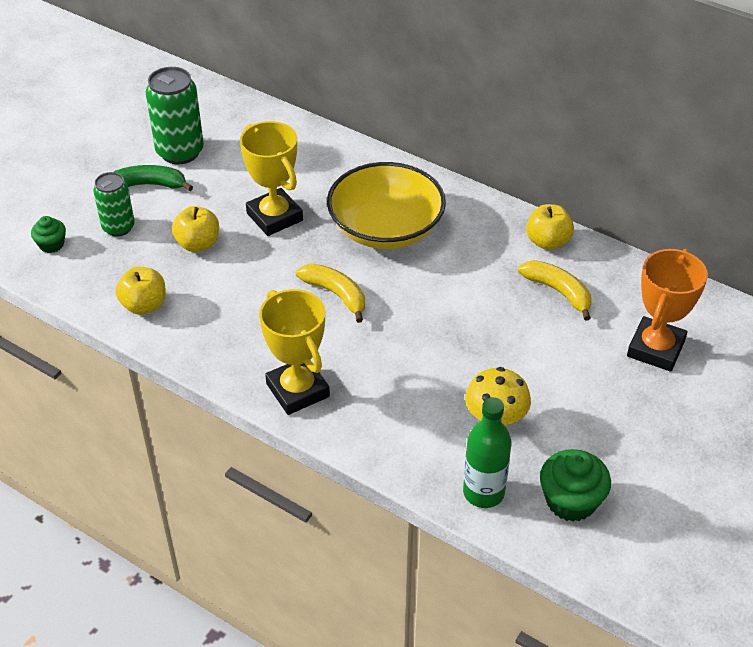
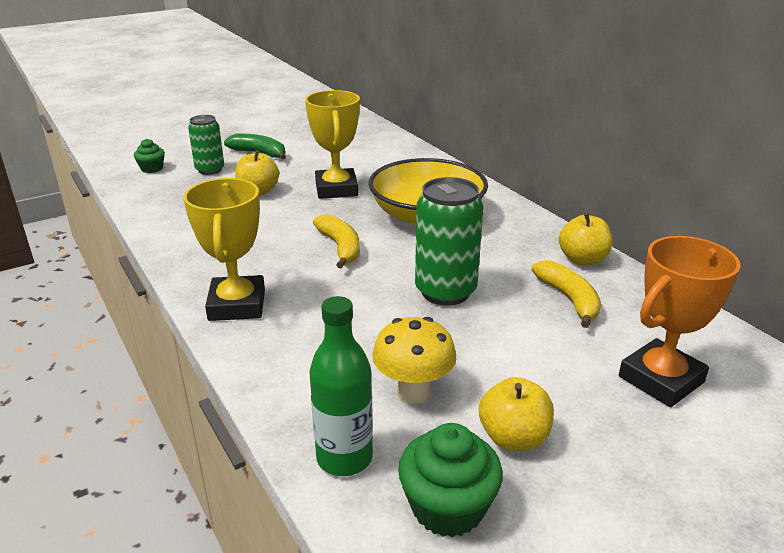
camera: 25 degrees right, 15 degrees down
yellow apple [116,267,166,315] -> yellow apple moved to [479,377,554,451]
green can [146,67,204,164] -> green can moved to [415,177,483,305]

